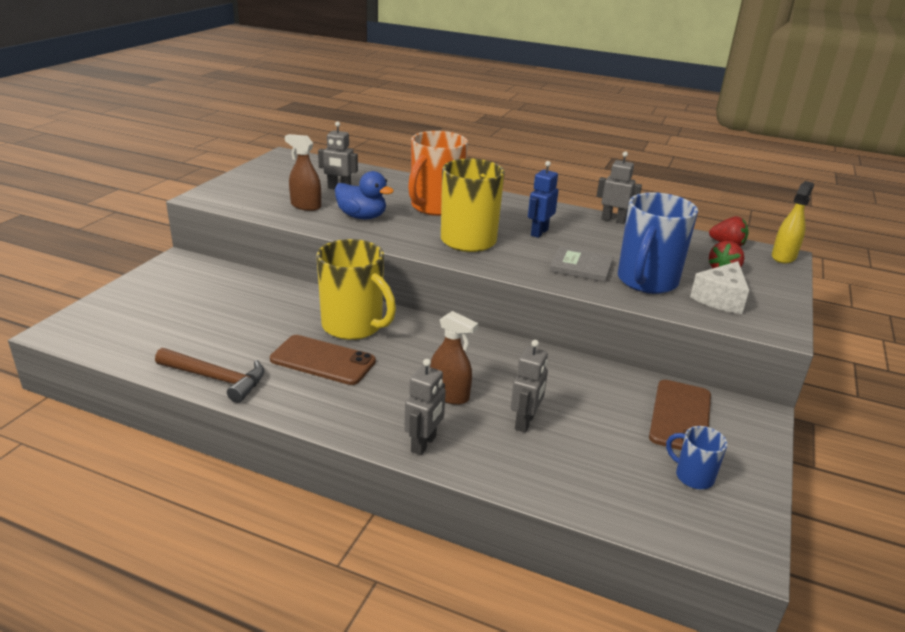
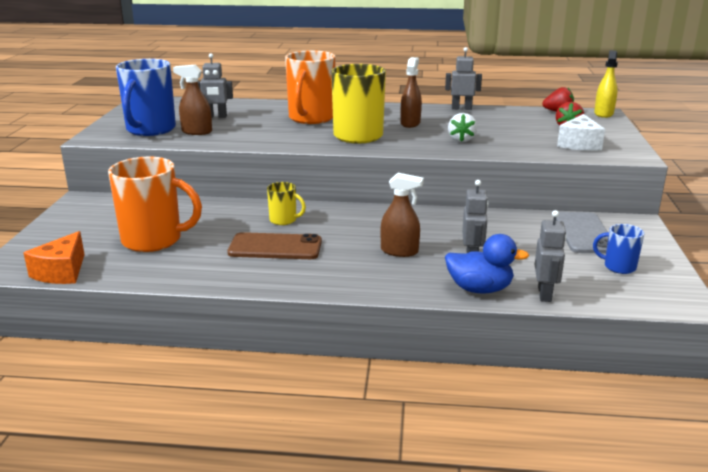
camera: 15 degrees left, 5 degrees down
brown hammer [155,348,265,403] -> none
yellow mug [316,239,396,340] -> yellow mug [267,182,306,225], size x0.49
blue duck [335,171,394,219] -> blue duck moved to [445,234,529,294]
grey robot [404,359,446,455] -> grey robot moved to [535,210,566,302]
blue robot [528,161,558,238] -> brown spray bottle [401,57,422,128]
grey book [550,246,614,282] -> white strawberry [448,113,477,142]
blue mug [618,192,698,294] -> blue mug moved to [116,59,176,136]
brown phone [649,380,711,450] -> grey phone [556,212,608,254]
none -> orange cheese [24,231,85,284]
none -> orange mug [108,157,202,252]

